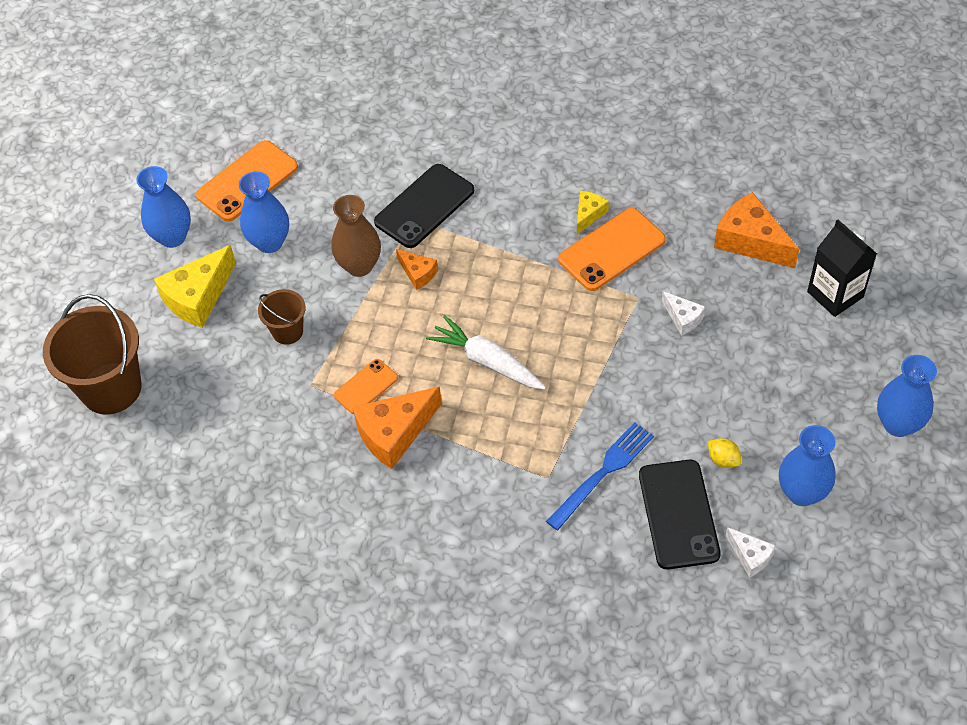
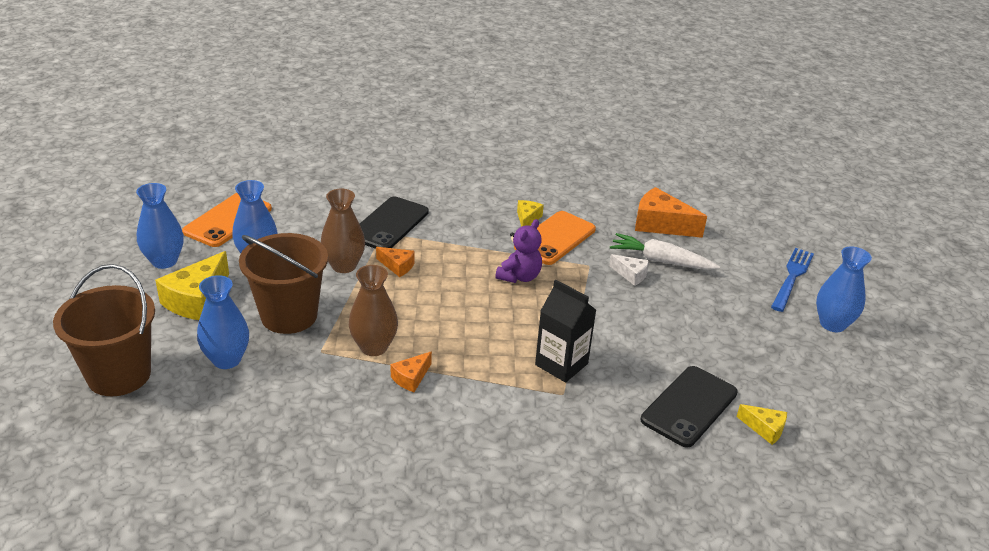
camera: 20 degrees left, 20 degrees down
brown bucket [258,289,306,345] -> brown bucket [239,233,328,334], size x1.92
orange phone [334,359,398,414] -> brown vase [349,265,398,356]
orange cheese [353,386,442,469] -> orange cheese [391,352,432,392], size x0.54
white carrot [426,315,546,390] -> white carrot moved to [610,233,720,270]
blue fork [546,422,654,530] -> blue fork moved to [771,248,814,312]
black phone [639,460,721,569] -> black phone turned 60 degrees clockwise [641,366,738,448]
yellow lemon [708,438,742,468] -> none
white cheese [726,527,776,578] -> yellow cheese [737,404,787,445]
blue vase [779,425,836,506] -> blue vase moved to [197,275,249,369]
black carton [807,220,877,317] -> black carton moved to [535,280,596,383]
none -> purple teddy bear [495,219,542,283]

